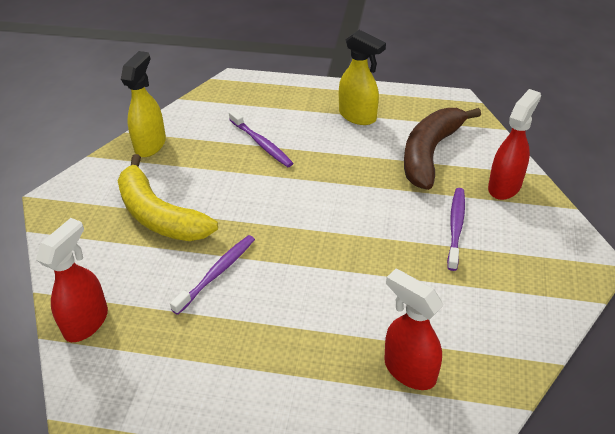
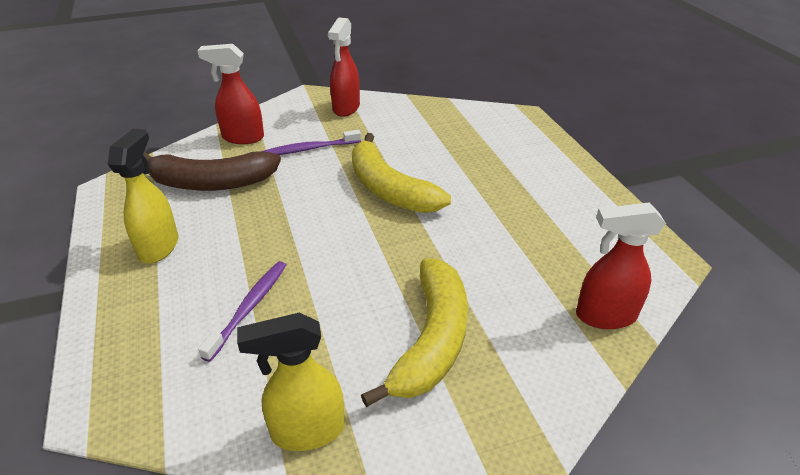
camera: 120 degrees left, 5 degrees down
purple toothbrush [170,235,255,315] -> none
red spray bottle [384,269,443,390] -> red spray bottle moved to [328,17,360,117]
none -> yellow banana [352,133,451,213]

